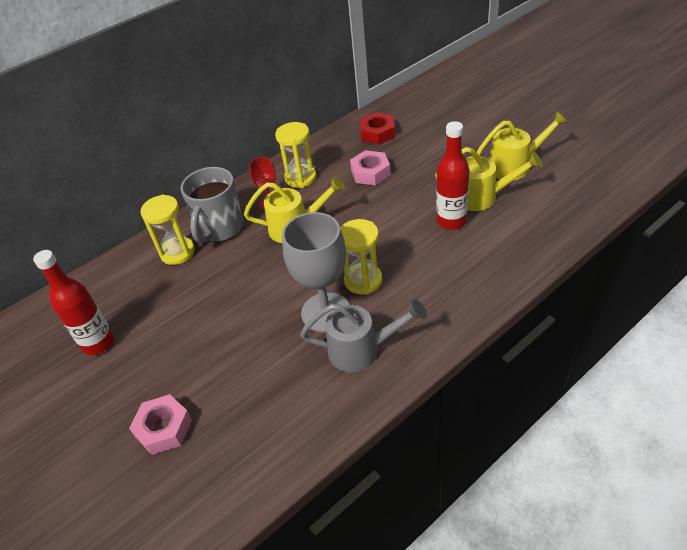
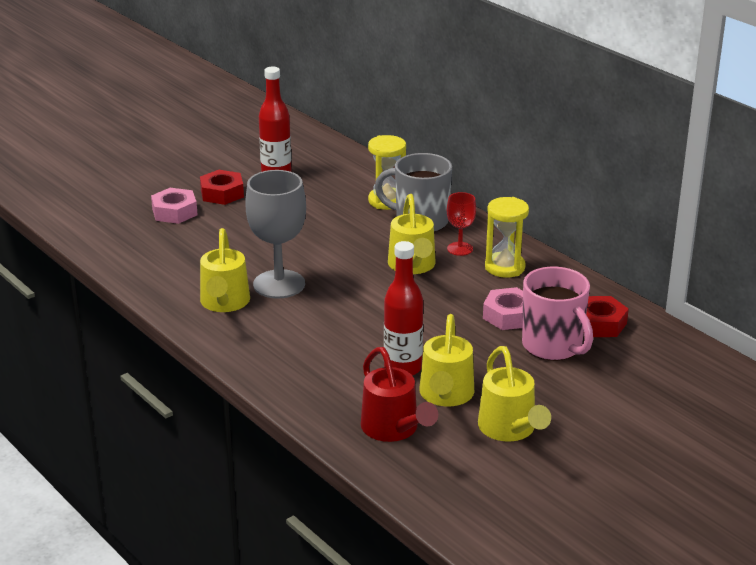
camera: 85 degrees right, 15 degrees down
grey watering can [300,299,427,372] -> yellow watering can [200,228,250,312]
yellow hourglass [340,219,382,295] -> none
none -> red nut [200,170,244,205]
none -> red watering can [361,347,438,442]
none -> pink mug [522,267,593,361]

